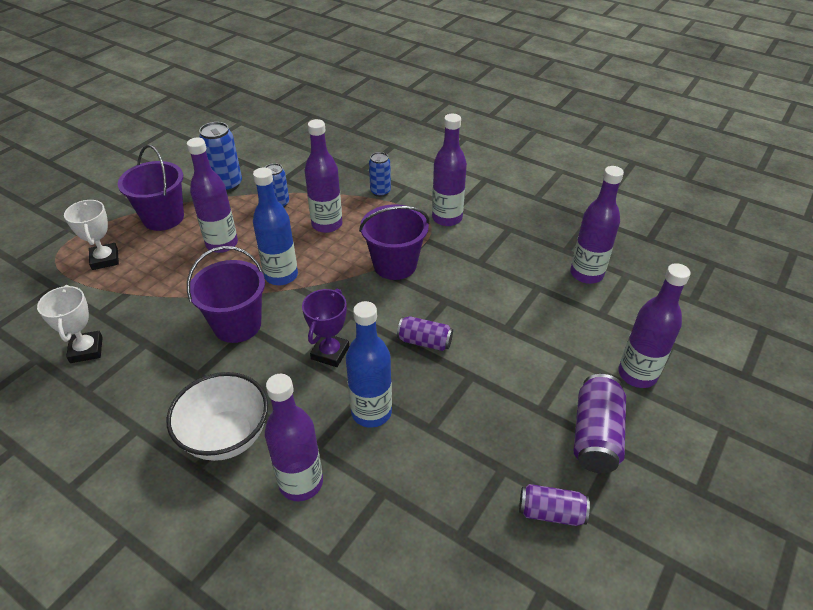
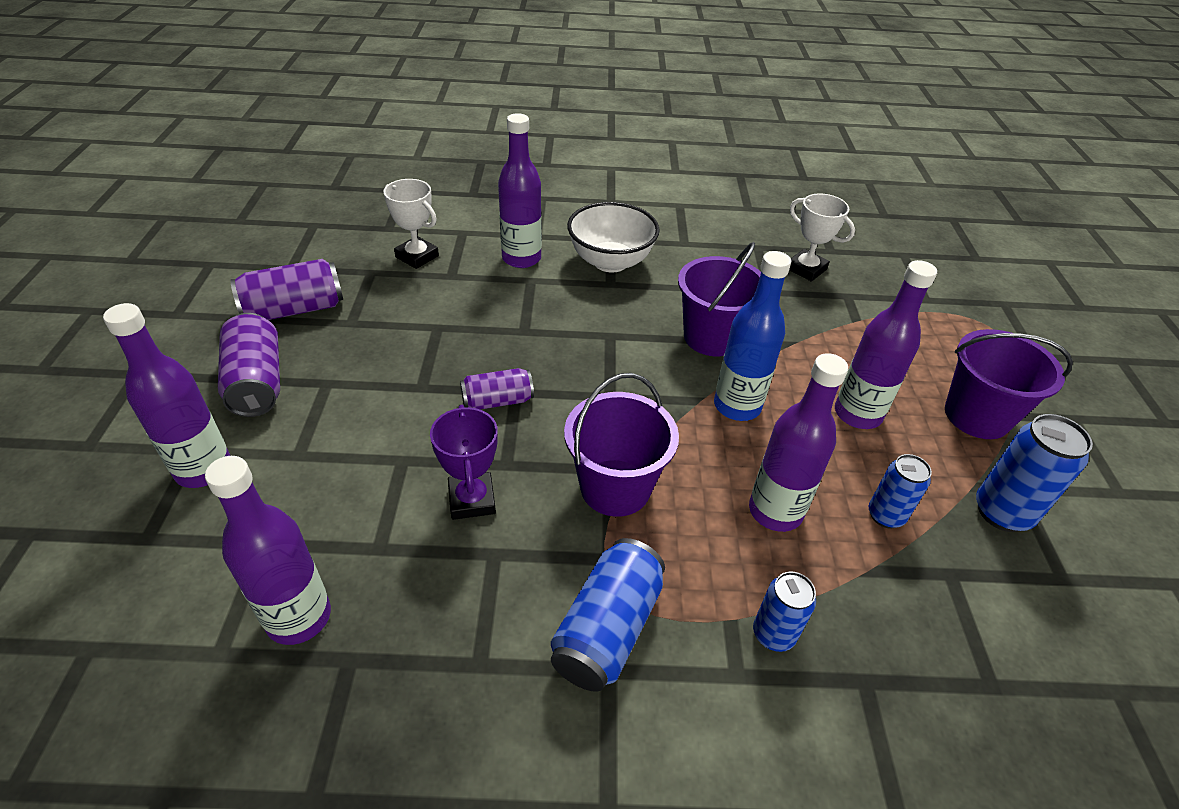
camera: 145 degrees right, 0 degrees up
white trophy [64,200,119,270] -> white trophy moved to [384,179,439,269]
purple trophy [302,289,349,367] -> purple trophy moved to [430,405,498,520]
blue bottle [346,301,392,428] -> none
purple bottle [432,114,467,226] -> blue can [551,538,665,692]
purple can [519,484,590,526] -> purple can [230,259,343,320], size x1.56

